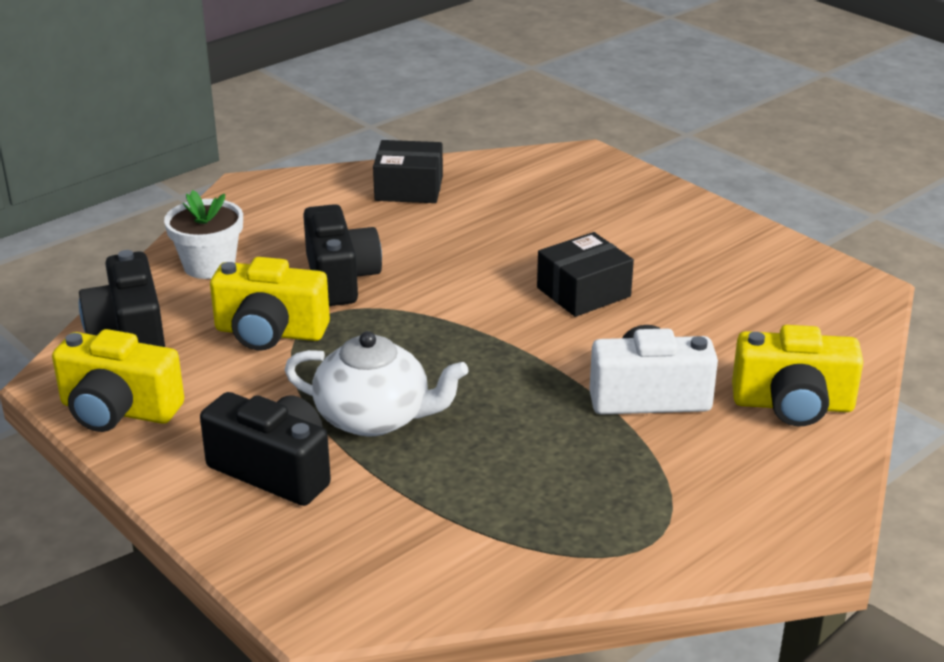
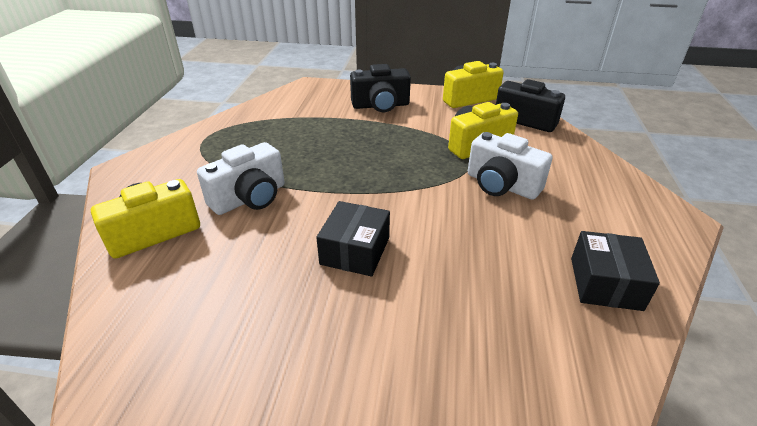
camera: 140 degrees right, 5 degrees up
white flower pot [164,190,243,279] -> none
white teapot [285,331,469,437] -> none
black camera [303,204,382,306] -> white camera [468,132,553,200]
black box [373,140,443,203] -> black box turned 45 degrees counterclockwise [571,231,660,311]

